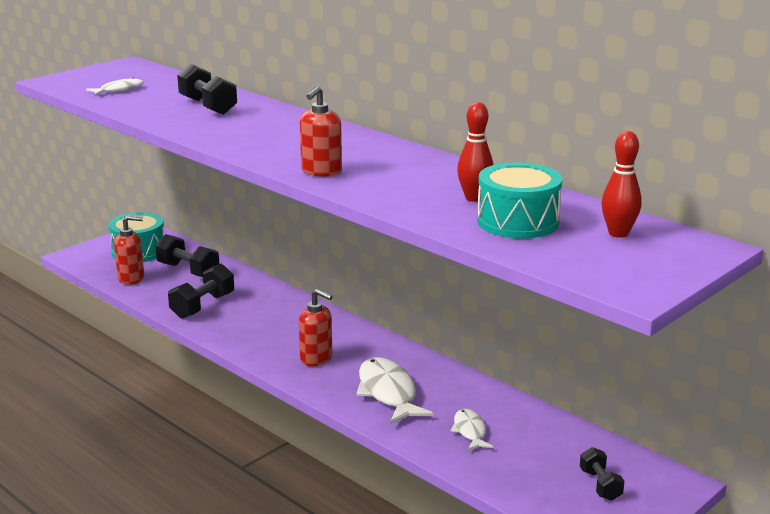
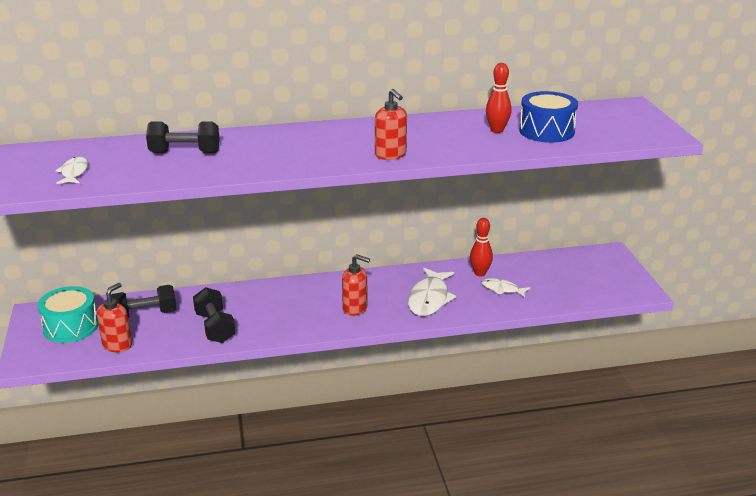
camera: 55 degrees left, 5 degrees up
red soap dispenser [299,289,333,366] -> red soap dispenser turned 45 degrees clockwise [342,254,370,316]
white fish [356,357,433,424] -> white fish turned 90 degrees counterclockwise [408,268,456,316]
turquoise drum [477,162,562,239] -> blue drum [519,91,578,143]
black dumbbell [580,447,625,501] -> none
red bowling pin [602,131,642,238] -> red bowling pin moved to [470,218,493,277]

